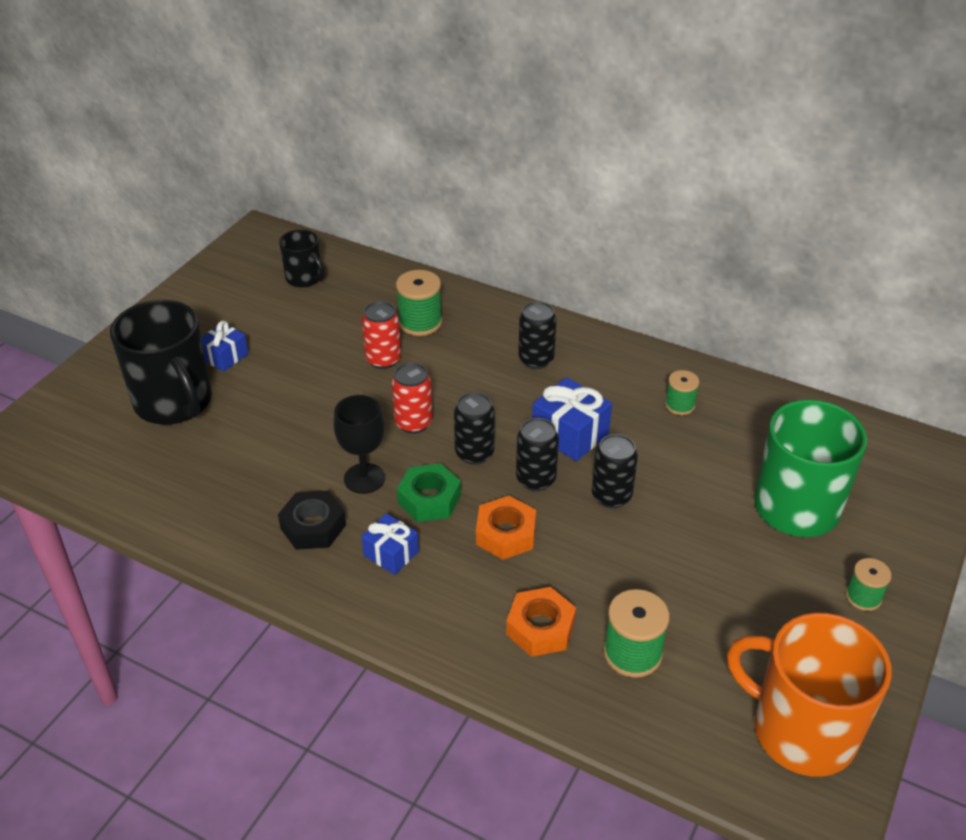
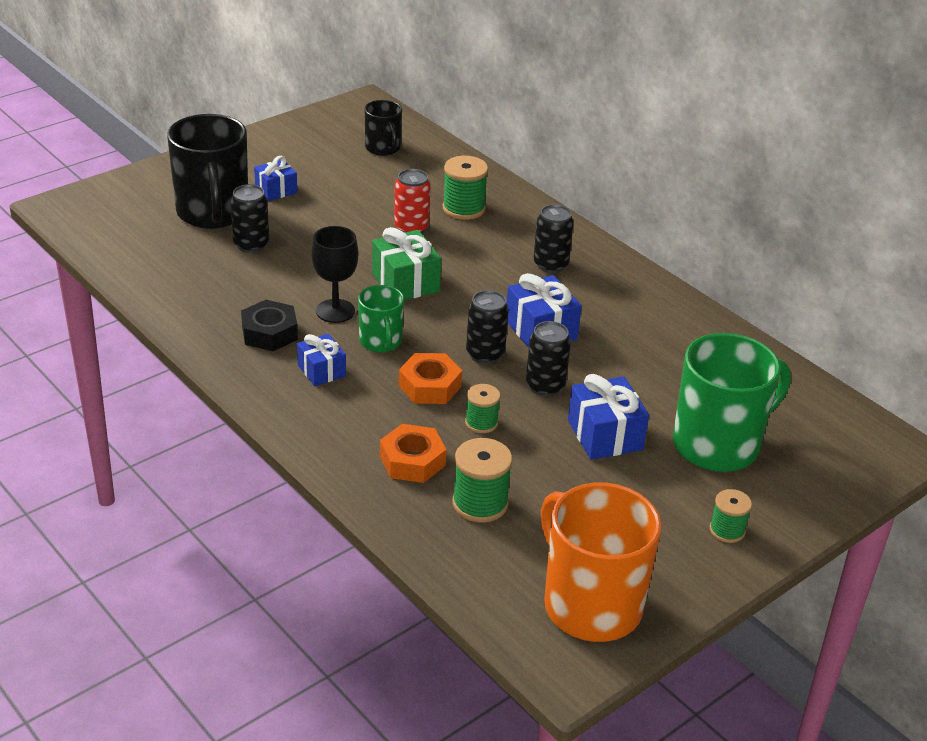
camera: 20 degrees right, 5 degrees down
red can [392,363,433,434] -> green gift [372,227,441,300]
green nut [397,463,461,522] -> green mug [358,285,404,353]
black can [454,392,495,465] -> black can moved to [230,184,269,253]
green spool [665,370,699,415] -> green spool moved to [465,384,500,433]
none -> blue gift [568,374,649,460]

